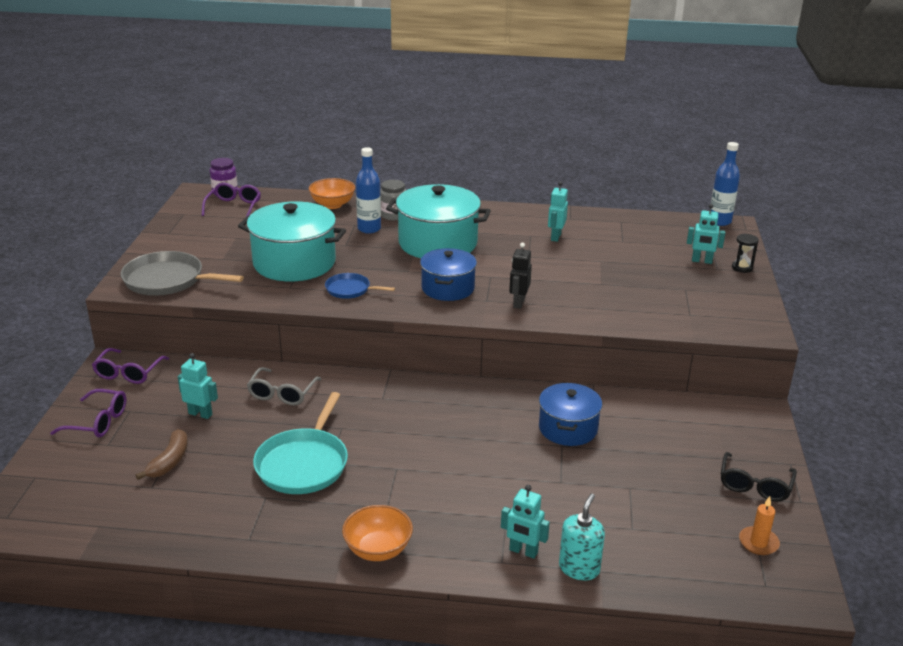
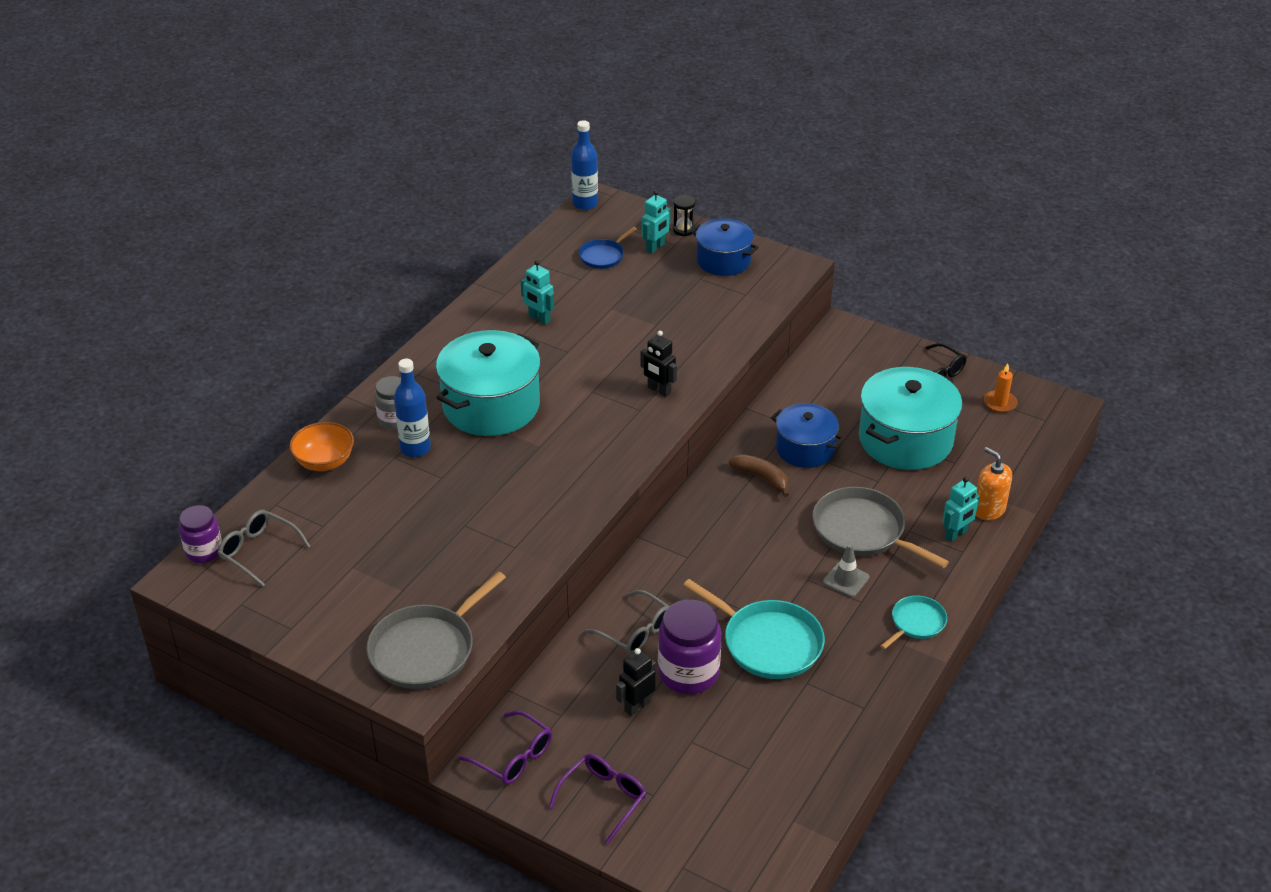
camera: 65 degrees left, 10 degrees up
brown banana [136,429,188,480] -> brown banana moved to [729,454,789,497]
turquoise robot [178,353,218,419] -> black robot [616,648,656,716]
purple glasses [202,183,261,217] -> grey glasses [218,510,310,587]
turquoise pot [238,201,346,281] -> turquoise pot moved to [859,367,962,470]
blue pan [325,273,395,299] -> blue pan moved to [579,227,637,269]
orange bowl [342,505,413,561] -> turquoise pan [880,595,947,649]
blue pot [420,248,477,301] -> blue pot moved to [691,218,759,276]
turquoise soap dispenser [559,493,605,580] -> orange soap dispenser [976,447,1012,520]
none -> purple jar [658,600,721,694]
none -> grey pan [812,487,949,568]
none -> grey traffic cone [823,544,869,597]

